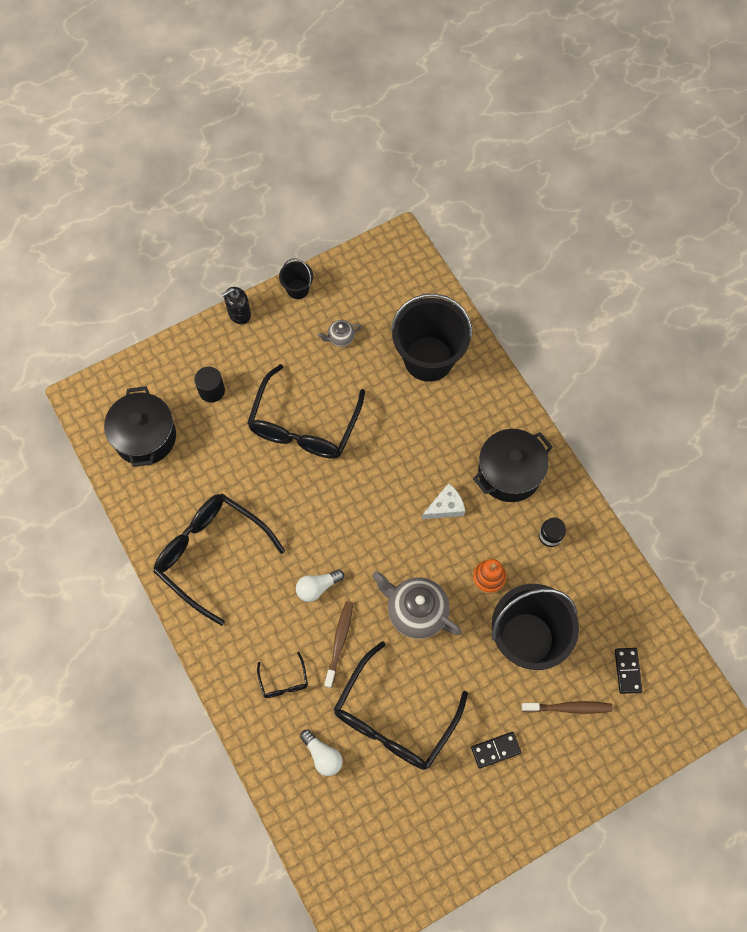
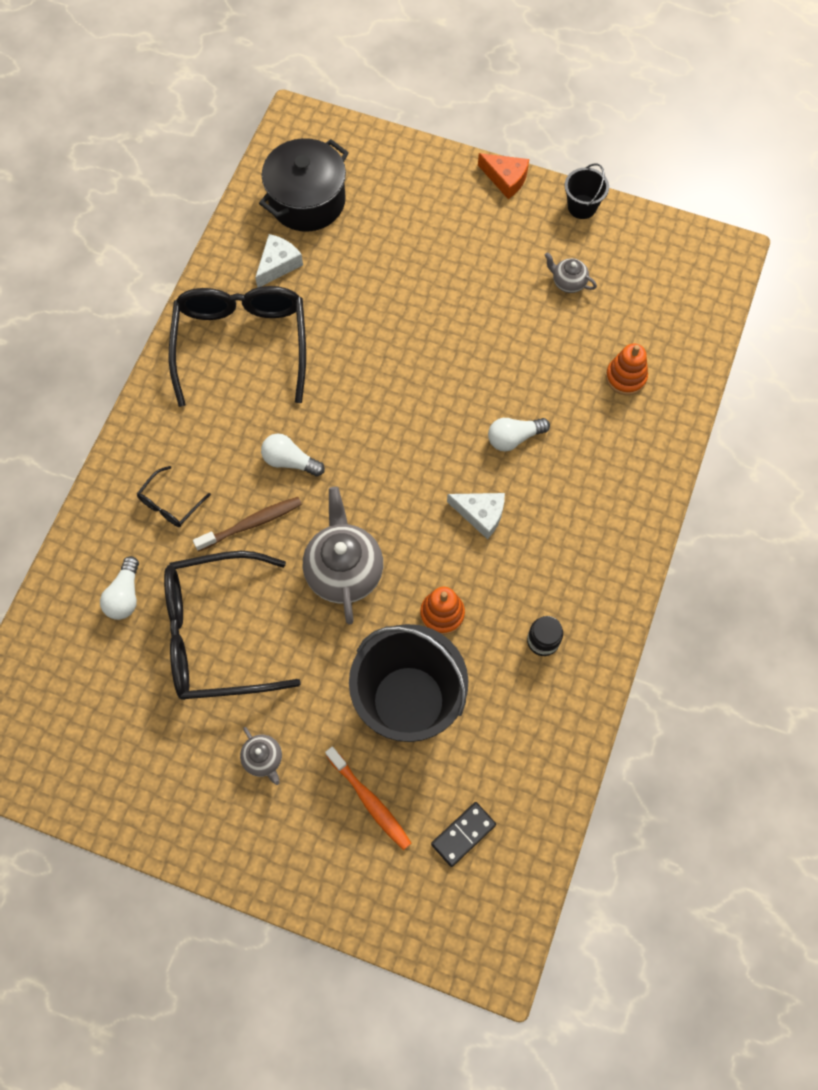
camera: 50 degrees right, 0 degrees up
black cylinder [195,367,225,402] -> none
black soap dispenser [221,287,251,325] -> orange cheese [478,153,529,199]
black glasses [247,364,365,459] -> none
black bucket [391,294,472,382] -> orange stacking toy [606,343,648,395]
black domino [471,732,521,769] -> grey teapot [240,727,282,785]
black pot [473,429,553,502] -> none
brown toothbrush [522,701,613,714] -> orange toothbrush [325,747,411,850]
none -> white cheese [255,234,303,288]
none -> white light bulb [488,418,550,452]

